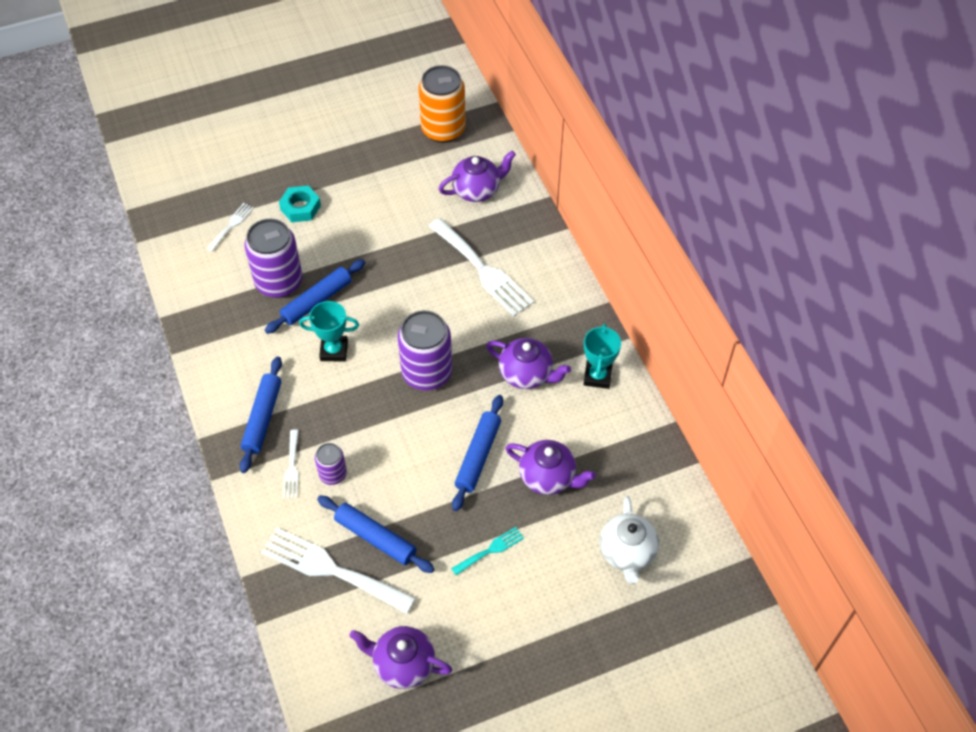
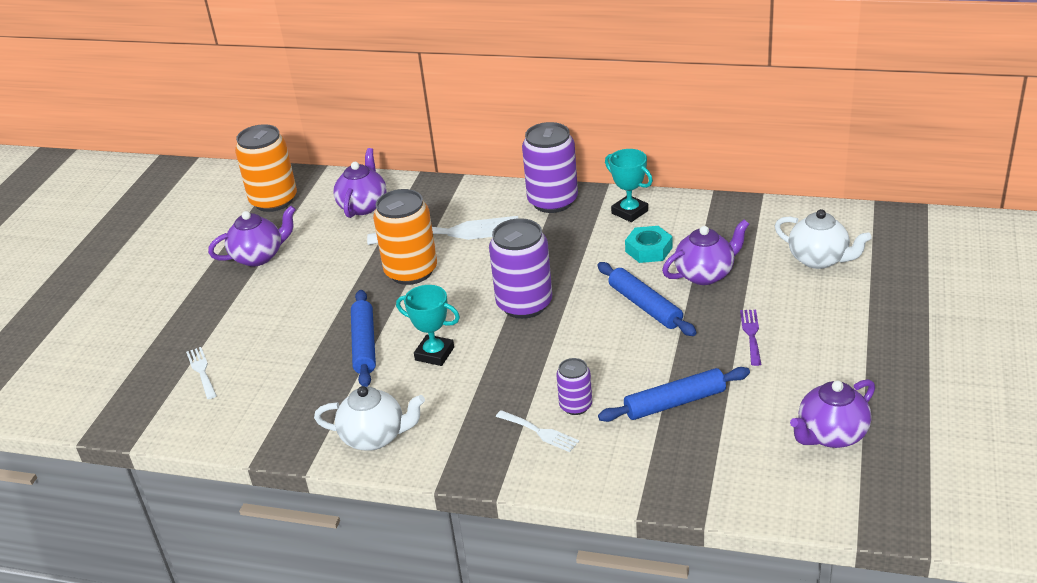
camera: 50 degrees left, 20 degrees down
blue rolling pin [240,356,282,473] -> none
purple can [244,219,303,298] -> purple can moved to [522,122,578,213]
white fork [261,527,416,614] -> none
turquoise nut [279,186,321,222] -> turquoise nut moved to [625,226,673,263]
turquoise trophy [299,301,359,362] -> turquoise trophy turned 75 degrees clockwise [396,285,460,366]
turquoise fork [451,527,524,575] -> purple fork [740,310,761,366]
purple teapot [486,338,571,389] -> purple teapot moved to [208,206,296,266]
none -> white teapot [314,386,425,451]
none -> orange can [373,189,437,285]

